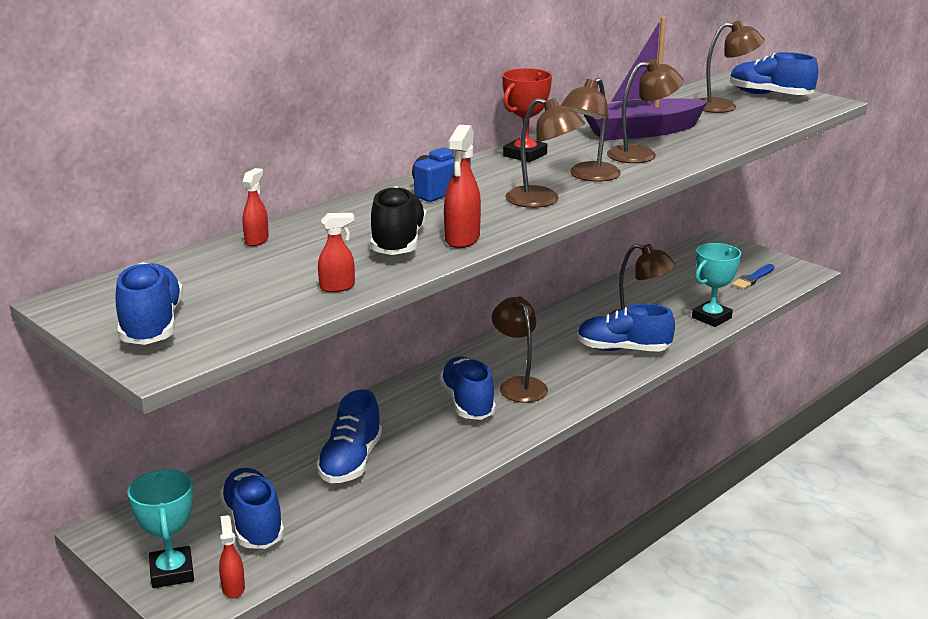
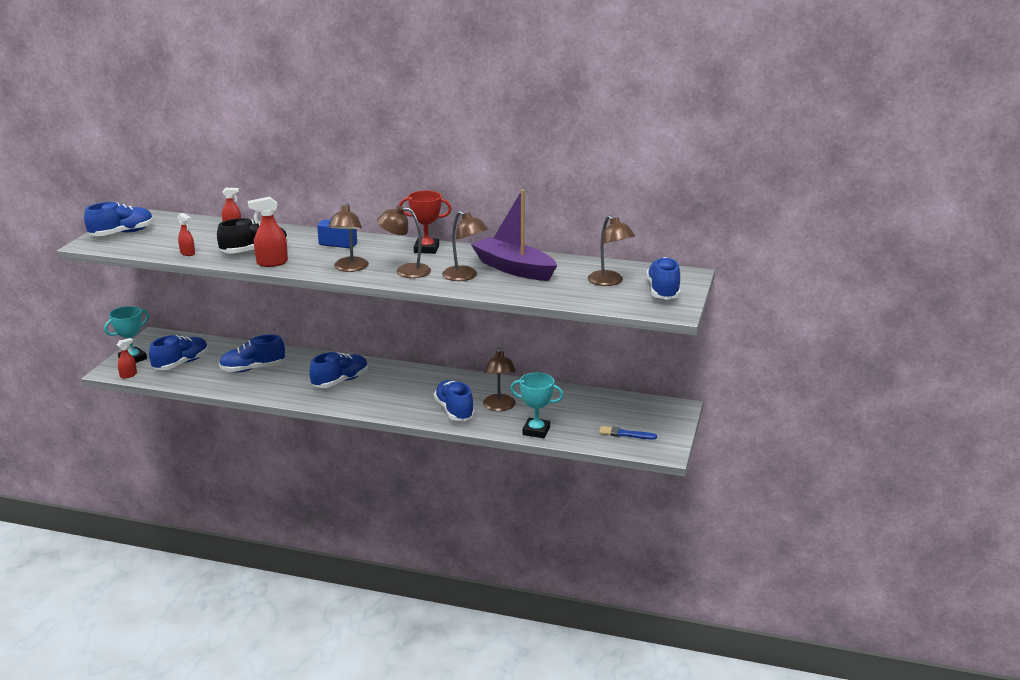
camera: 60 degrees right, 0 degrees up
brown lamp [492,297,548,402] -> none

